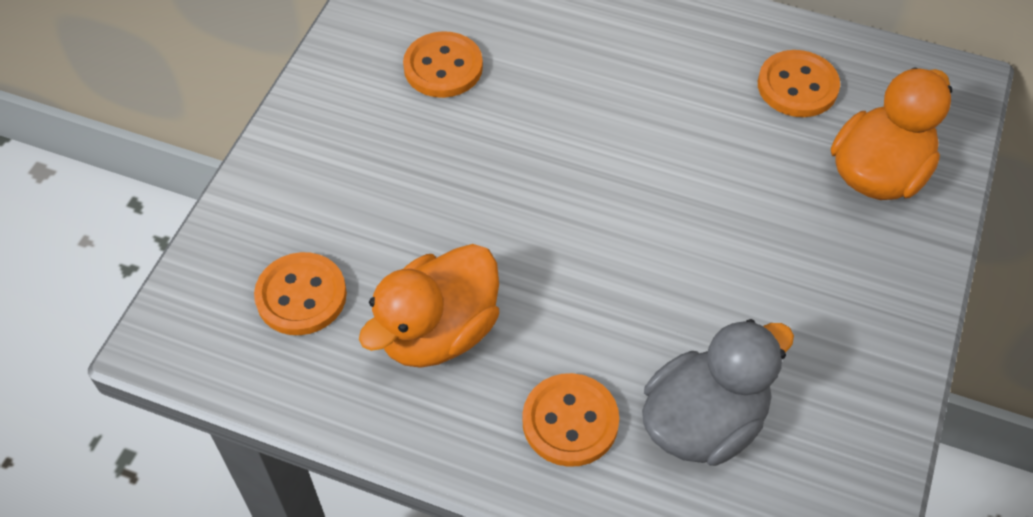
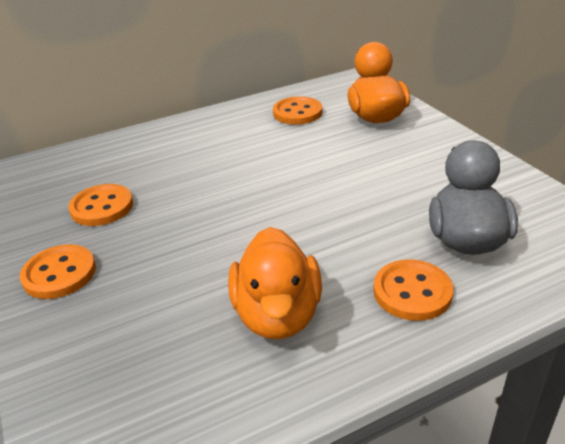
camera: 45 degrees left, 20 degrees down
orange button [254,252,347,335] -> orange button moved to [20,244,96,299]

